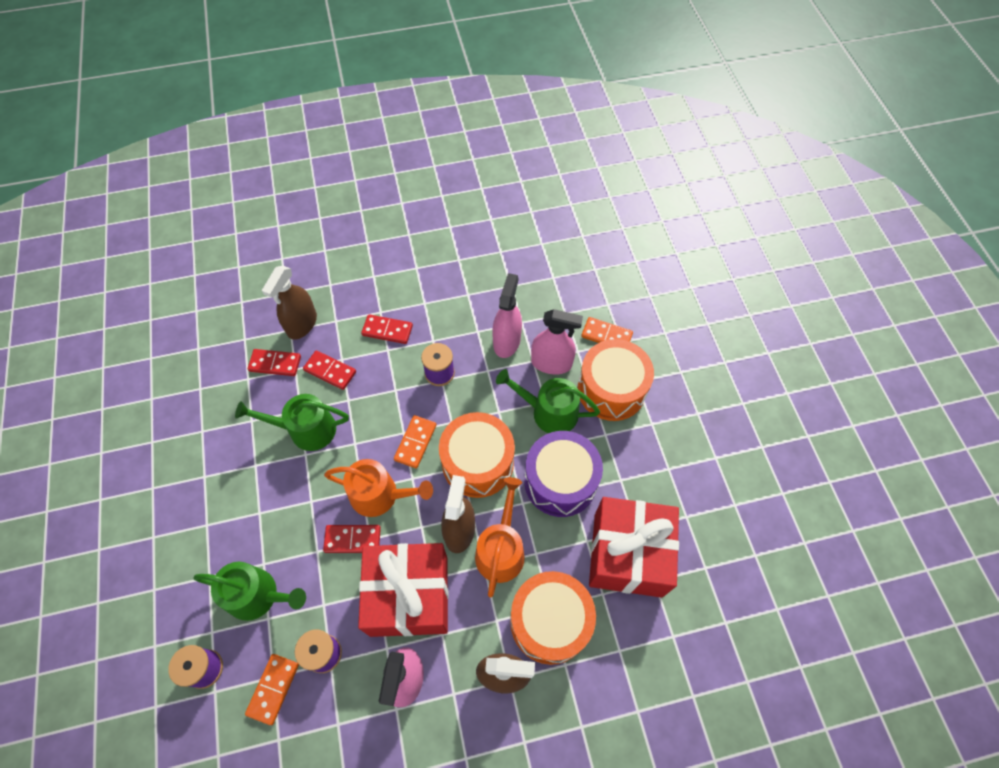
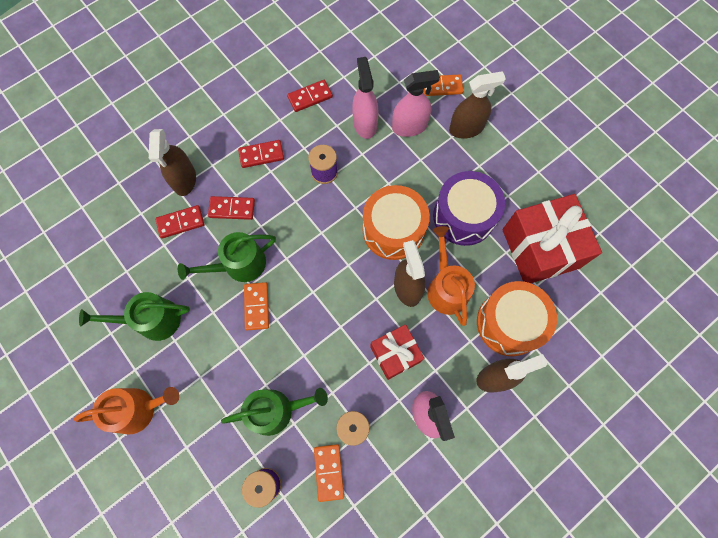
camera: 25 degrees left, 10 degrees up
red domino [323,525,381,553] -> red domino moved to [287,80,333,112]
orange watering can [324,459,433,517] -> orange watering can moved to [74,387,179,435]
red gift [358,543,449,637] -> red gift [370,324,424,380], size x0.58
orange domino [394,415,437,469] -> orange domino moved to [244,282,269,330]
green watering can [496,369,600,433] -> green watering can moved to [79,292,190,341]
orange drum [578,339,654,421] -> brown spray bottle [449,71,506,139]

